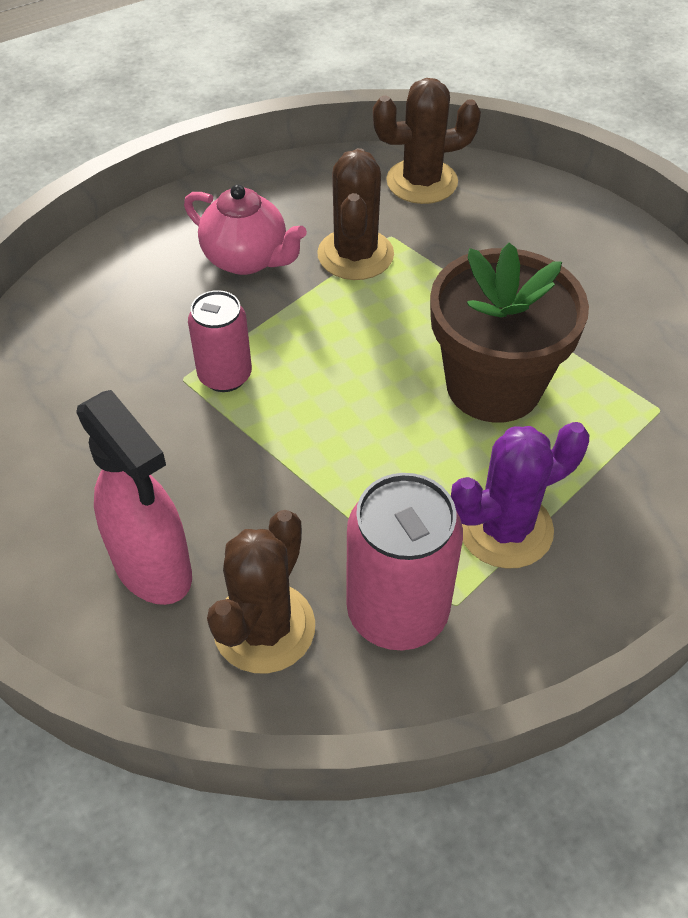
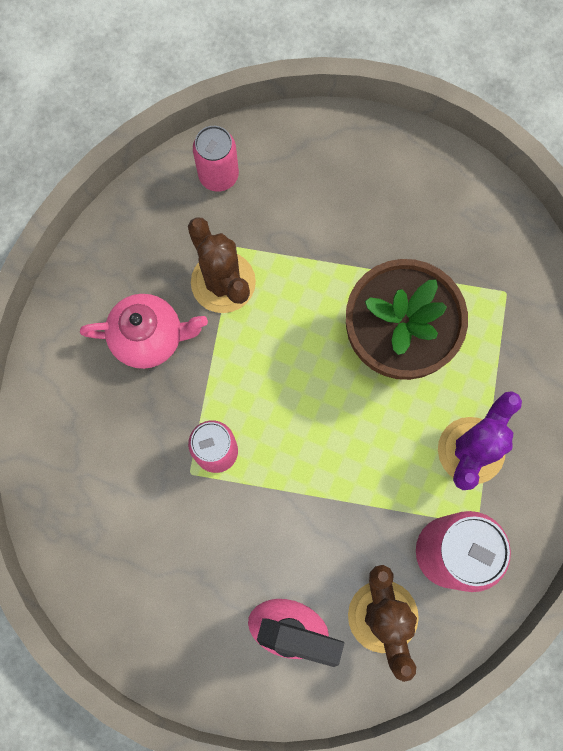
camera: 35 degrees left, 25 degrees up
brown cactus [373,78,481,204] -> pink can [193,126,239,192]

